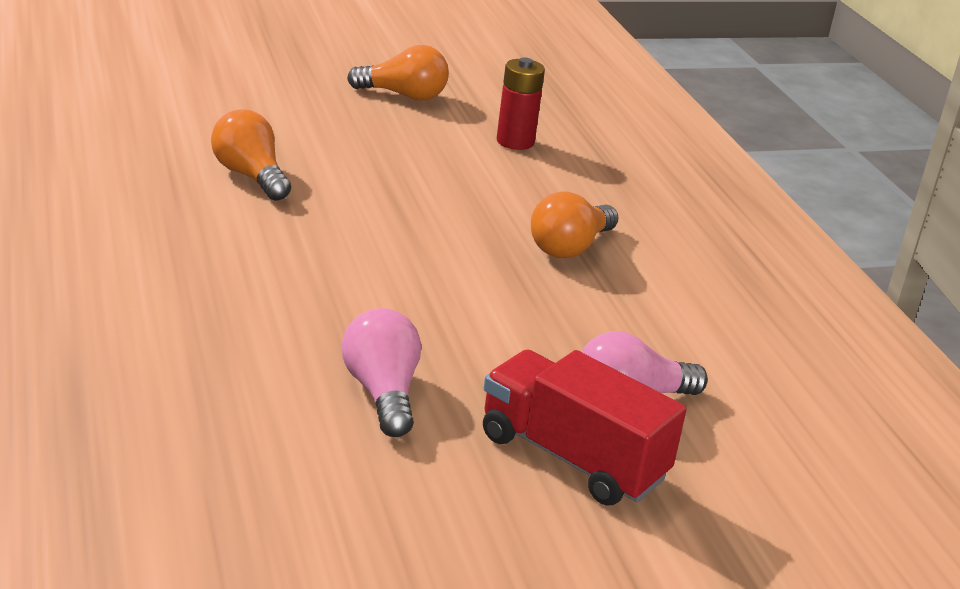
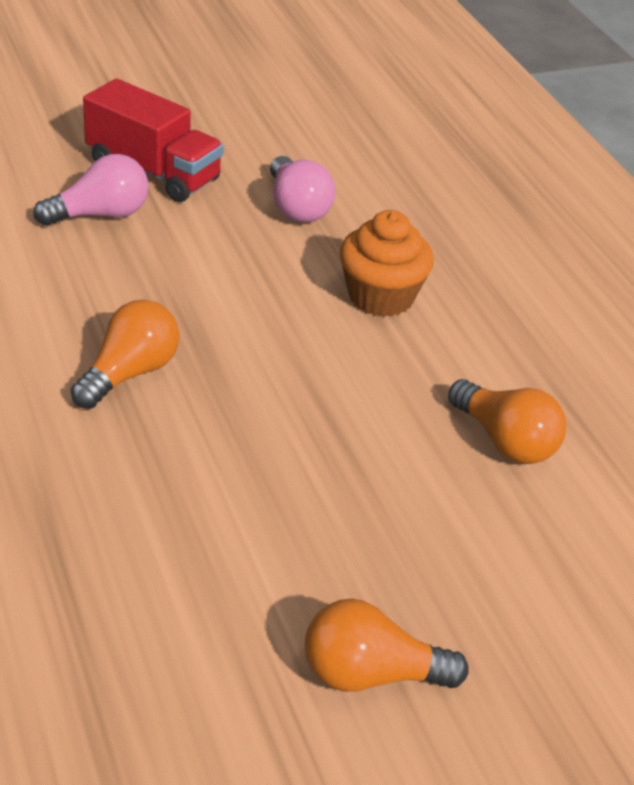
camera: 175 degrees right, 10 degrees up
red battery [497,57,545,150] -> none
none -> orange cupcake [340,210,434,317]

